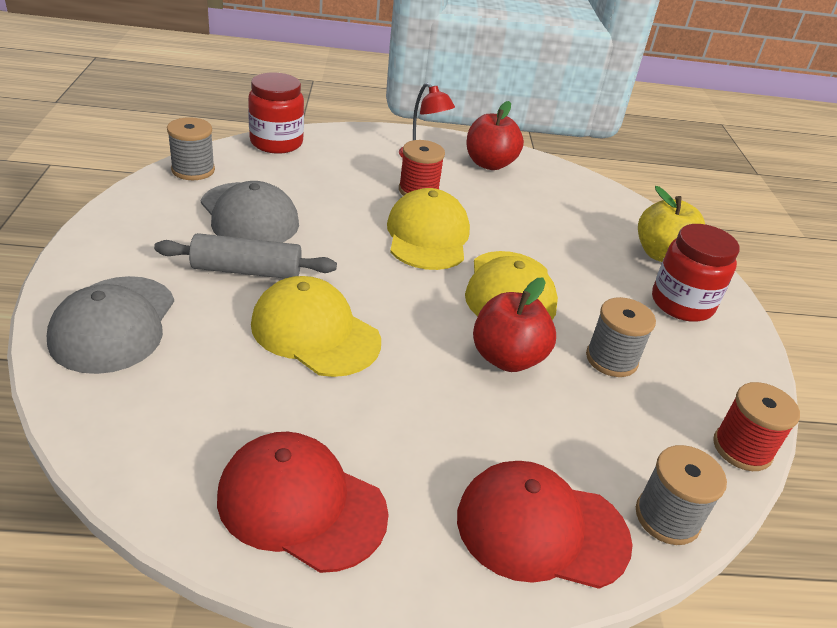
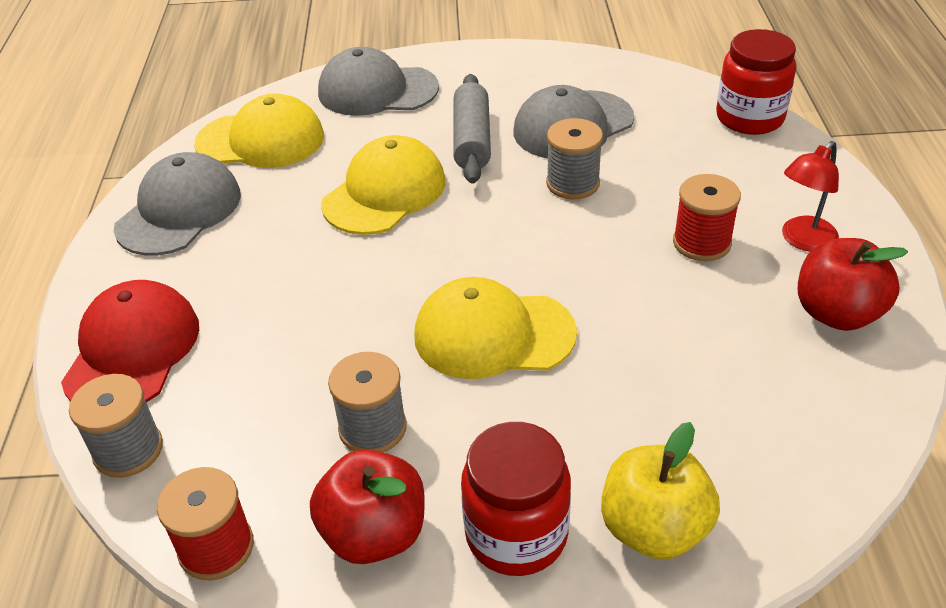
camera: 95 degrees right, 5 degrees up
grey spool [167,117,215,180] -> grey spool moved to [546,118,603,200]
red cap [217,432,389,573] -> grey cap [114,152,241,256]
yellow cap [387,188,470,270] -> yellow cap moved to [194,94,324,168]
red apple [473,277,556,372] -> red apple moved to [310,450,424,564]

